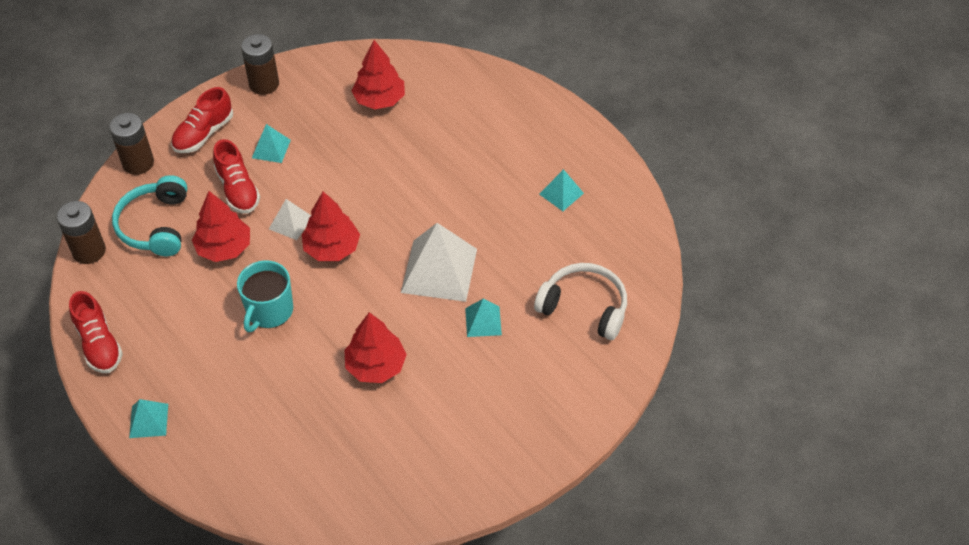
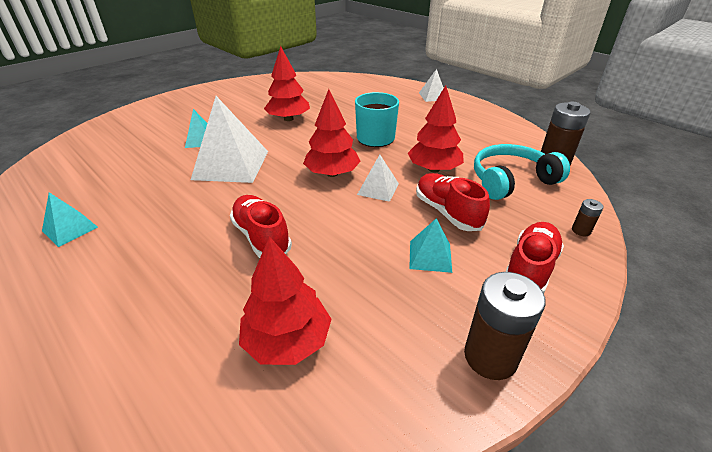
camera: 175 degrees right, 15 degrees down
red shoe [69,291,123,373] -> red shoe moved to [230,195,292,258]
brown battery [109,113,154,175] -> brown battery [572,199,604,236], size x0.47
turquoise headphones [112,175,187,256] -> turquoise headphones turned 105 degrees counterclockwise [474,144,570,200]
turquoise pyramid [129,399,168,438] -> white pyramid [419,69,444,102]
white headphones [534,263,627,340] -> none

